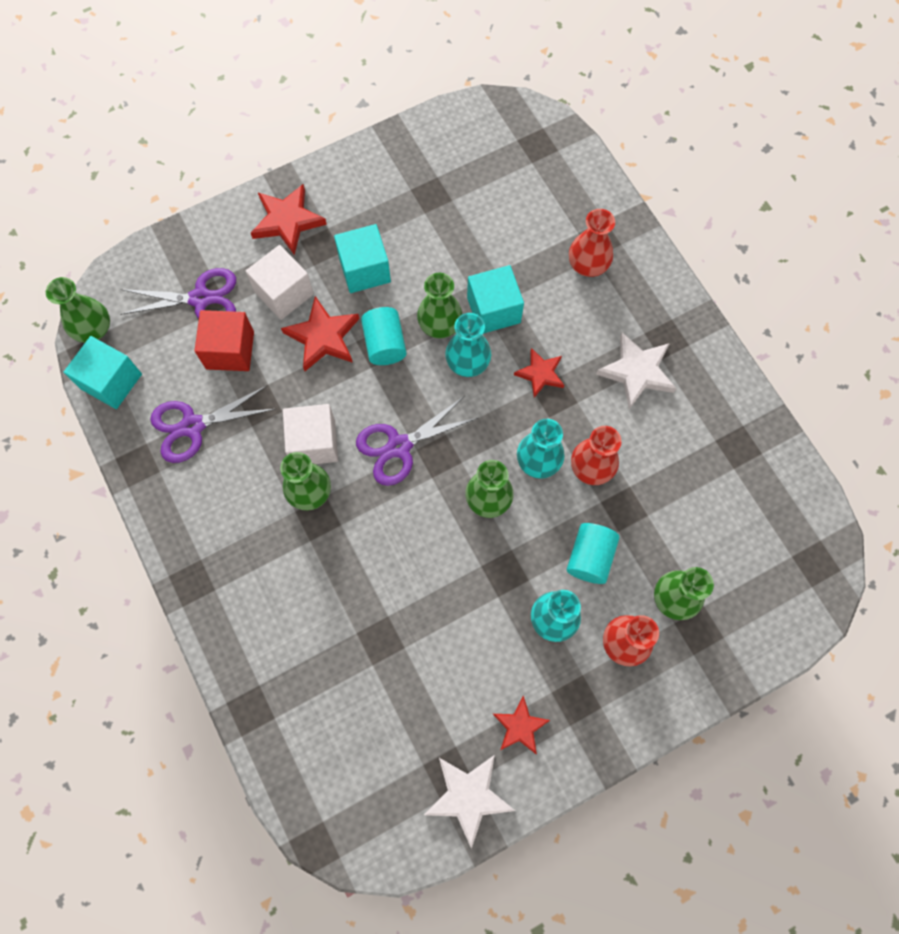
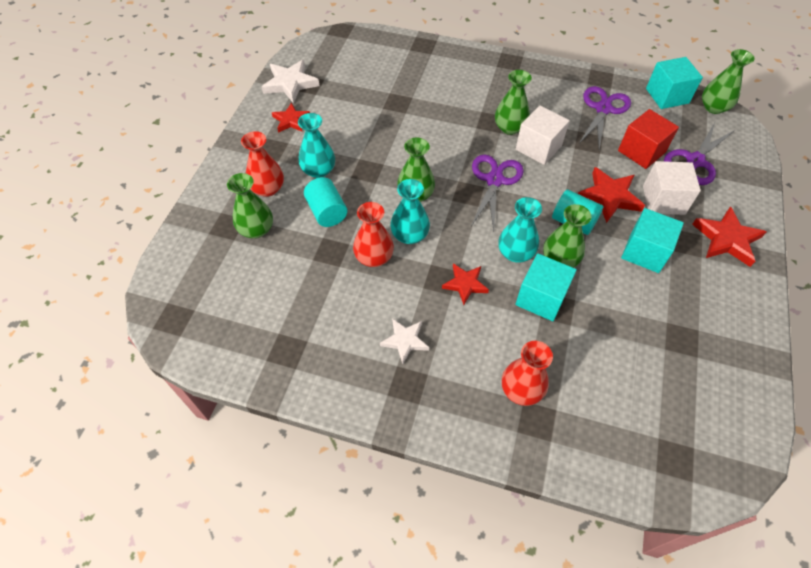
camera: 135 degrees right, 15 degrees down
white star [596,332,677,409] -> white star [380,318,429,364], size x0.65

